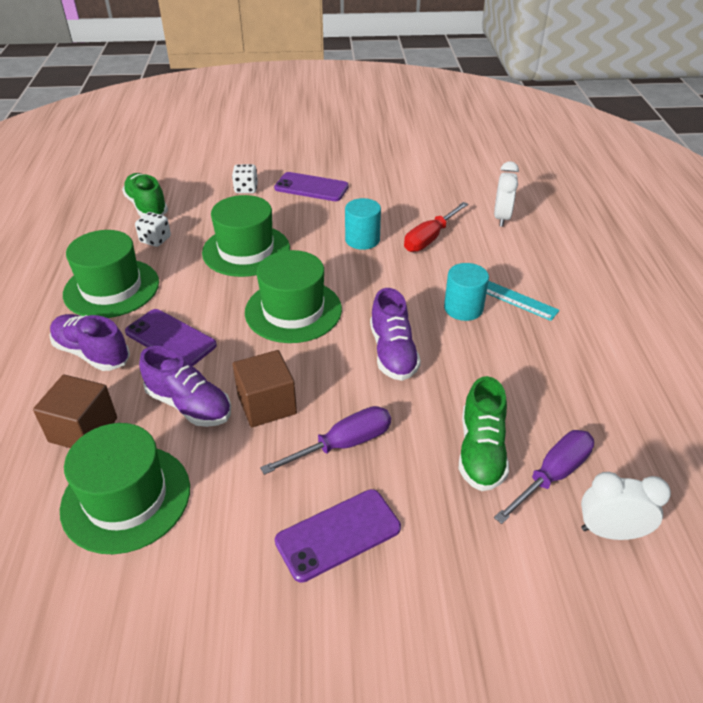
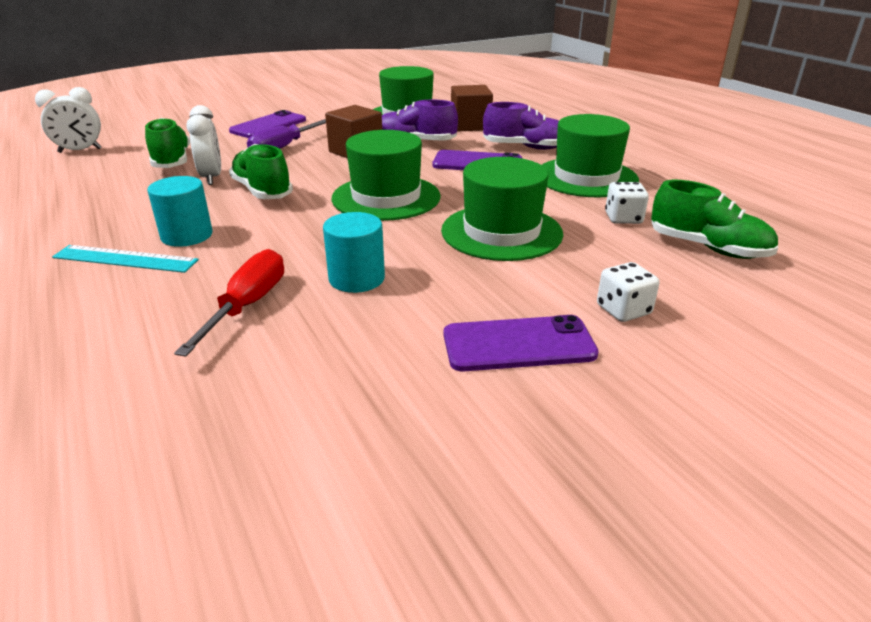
camera: 155 degrees right, 10 degrees down
purple shoe [370,288,421,381] -> green shoe [229,144,293,199]
white clock [494,161,519,227] -> white clock moved to [187,105,221,185]
purple screwdriver [494,430,594,524] -> none

